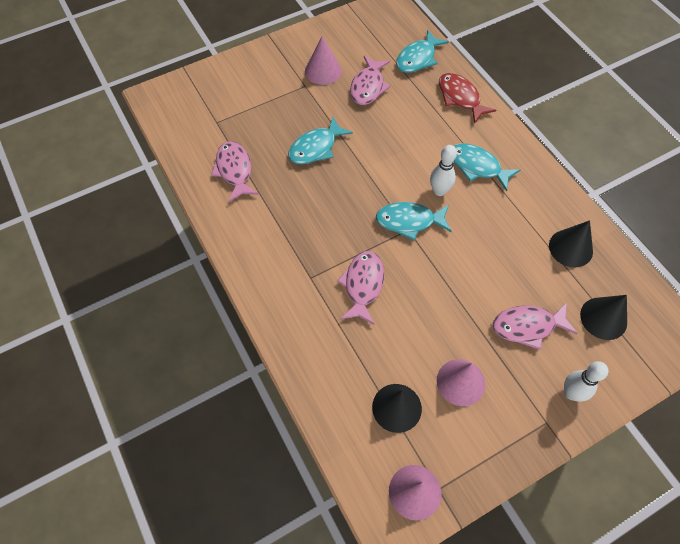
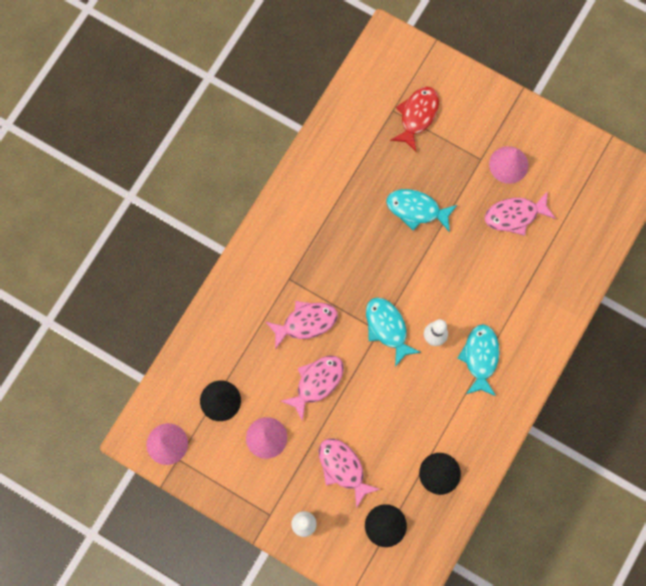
camera: 60 degrees right, 15 degrees up
pink fish [211,141,259,202] -> pink fish moved to [281,355,344,421]
turquoise fish [396,30,449,73] -> none
red fish [439,73,496,124] -> red fish moved to [390,86,439,152]

